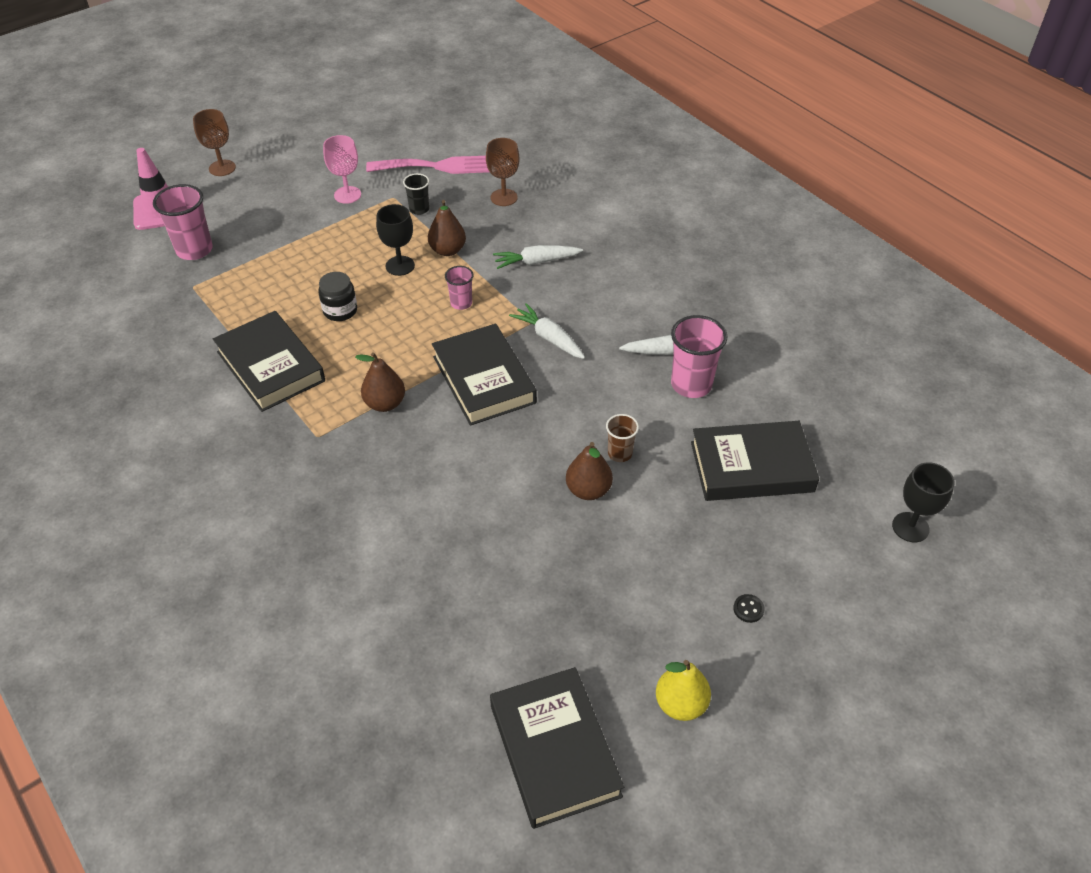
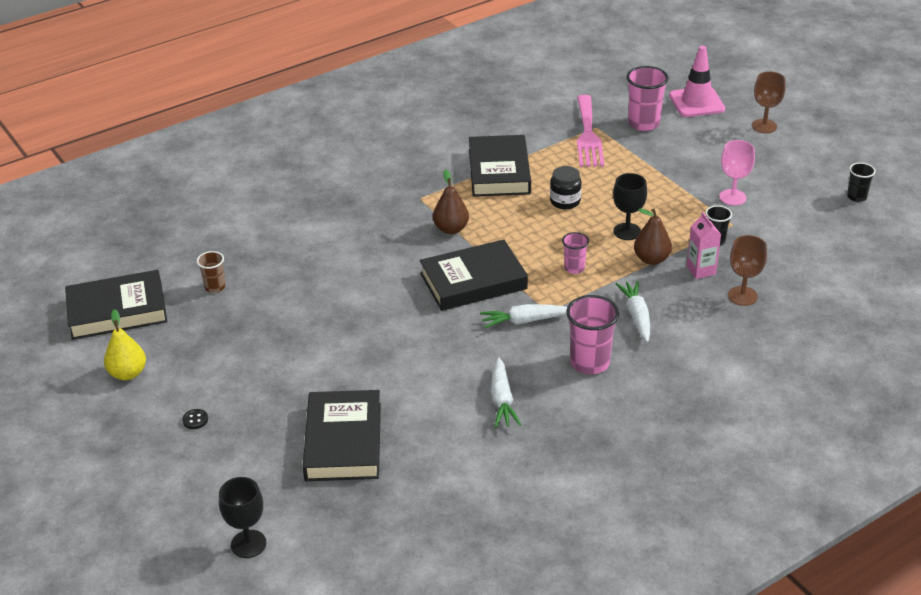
camera: 95 degrees right, 10 degrees down
black book [213,311,325,412] -> black book turned 60 degrees counterclockwise [469,135,531,197]
pink fork [366,156,489,174] -> pink fork moved to [577,95,604,167]
white carrot [509,303,585,359] -> white carrot turned 150 degrees counterclockwise [480,304,567,328]
brown pear [566,442,613,500] -> none
brown cup [606,414,639,462] -> brown cup moved to [197,251,226,293]
pink cup [671,315,727,398] -> pink cup moved to [566,295,619,374]
none -> pink carton [687,212,721,279]
none -> black cup [847,163,876,202]

